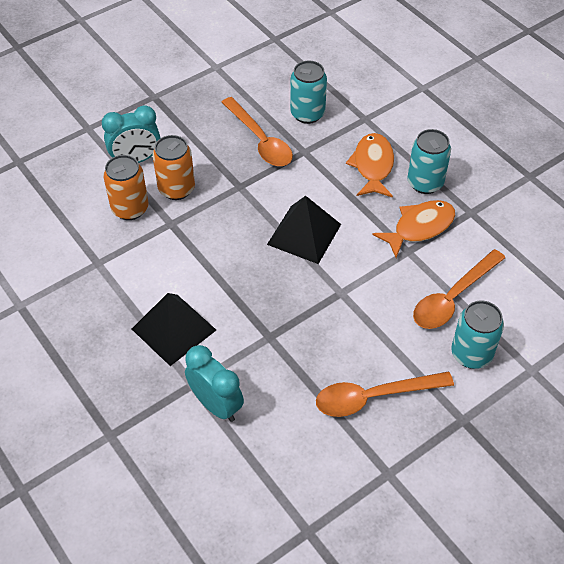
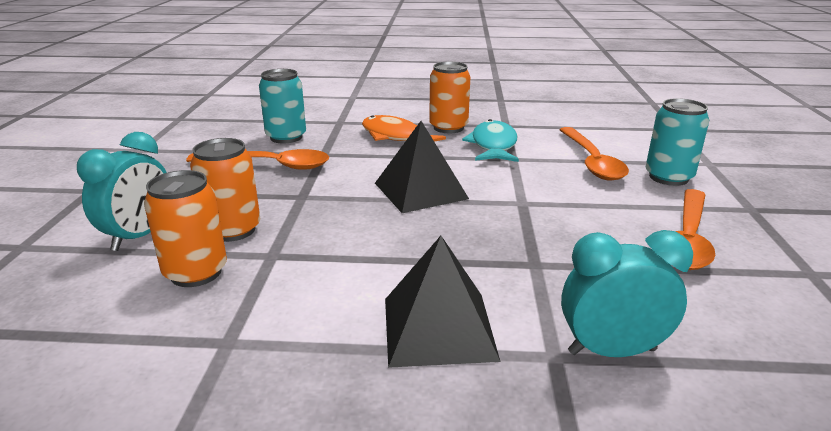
camera: 50 degrees left, 25 degrees down
orange fish [373,200,455,258] -> turquoise fish [462,119,519,162]
turquoise can [407,129,451,194] -> orange can [429,62,470,133]

